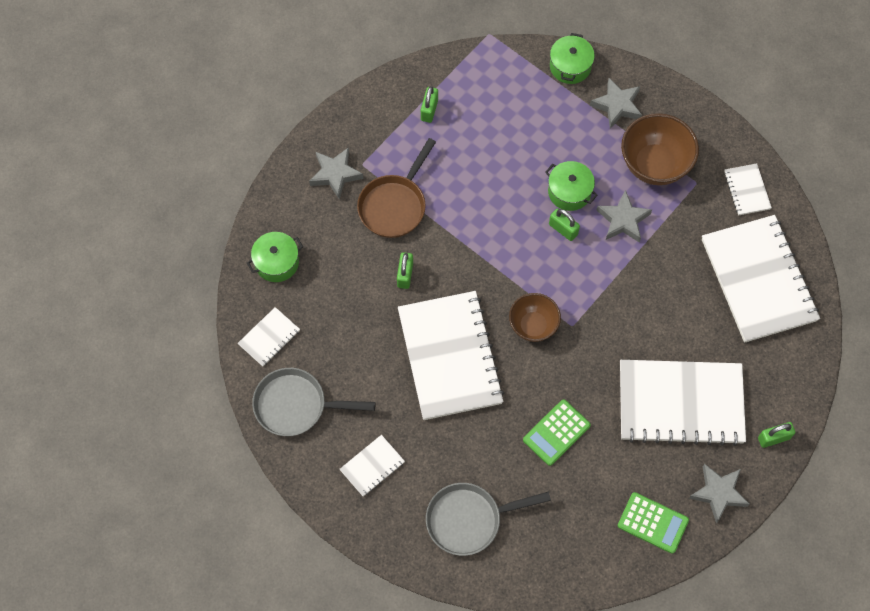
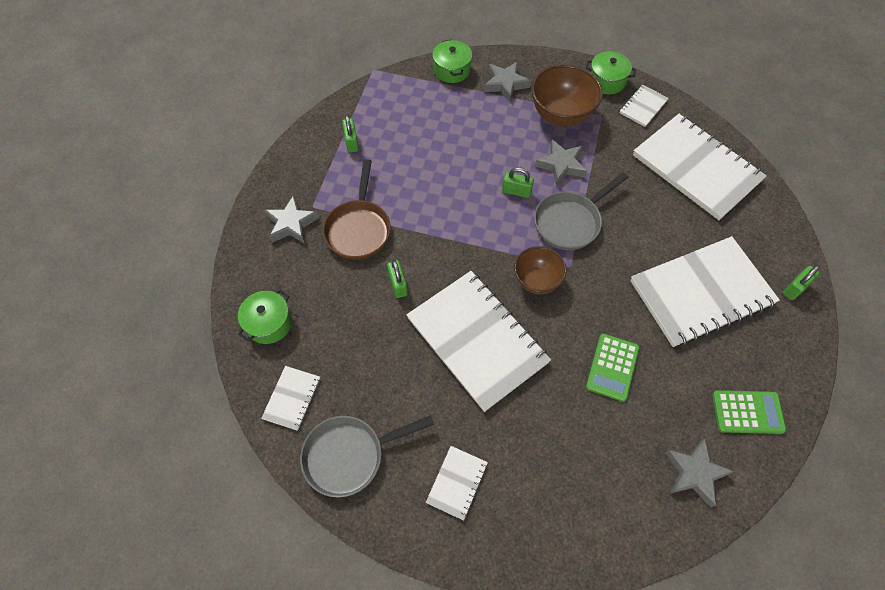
camera: 25 degrees left, 5 degrees down
grey pan [426,483,551,556] -> grey pan moved to [534,172,628,250]
green pot [545,161,597,211] -> green pot moved to [586,51,636,94]
grey star [689,464,750,523] -> grey star moved to [665,439,734,507]
white notebook [724,164,772,216] -> white notebook turned 75 degrees clockwise [620,85,669,127]

